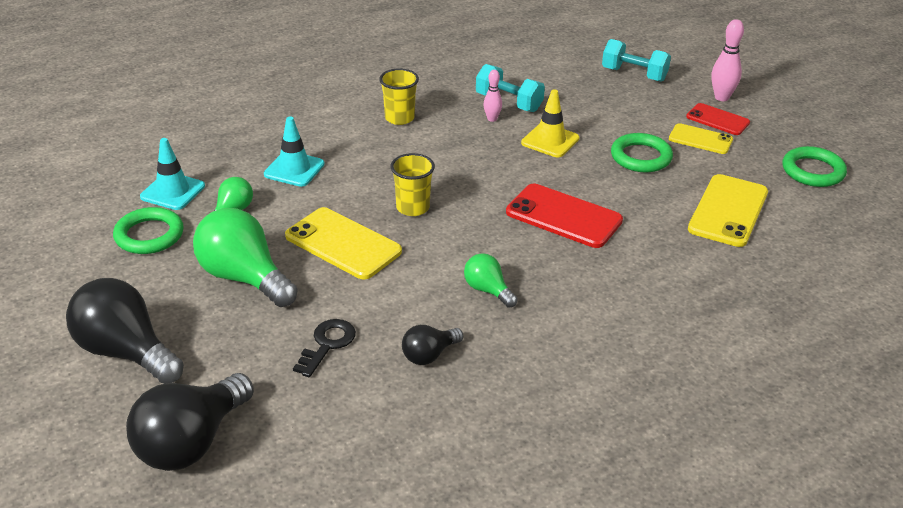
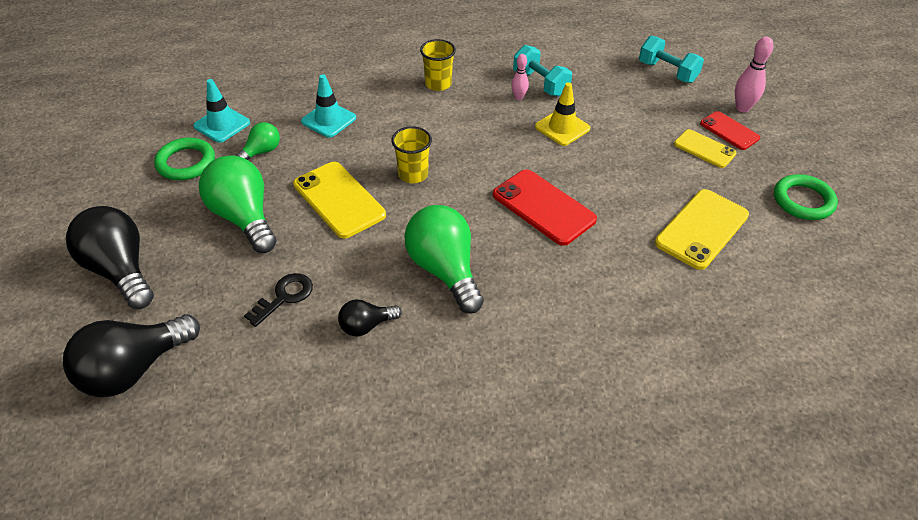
camera: 15 degrees right, 10 degrees up
green light bulb [464,253,518,308] -> green light bulb [404,205,484,314], size x1.92
green ring [611,133,673,172] -> none

